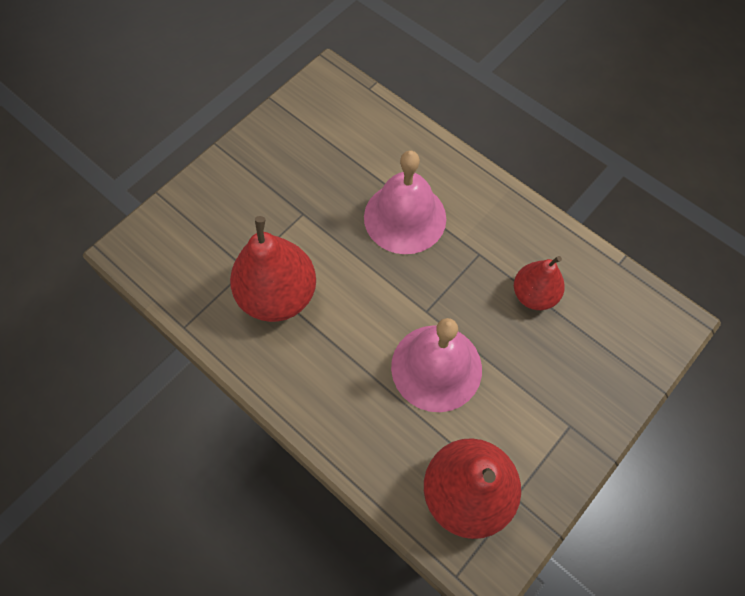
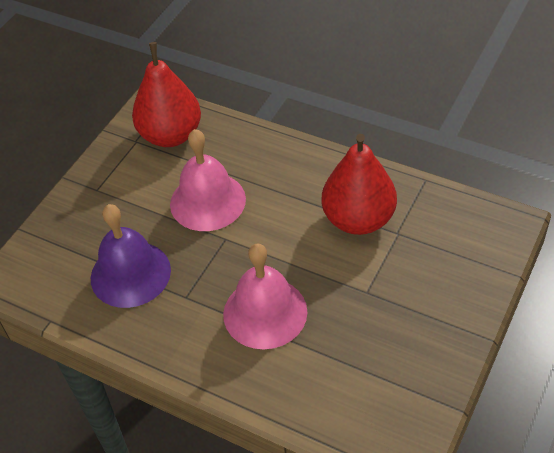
camera: 170 degrees right, 15 degrees down
red pear [514,256,565,310] -> purple bell [91,204,171,308]

